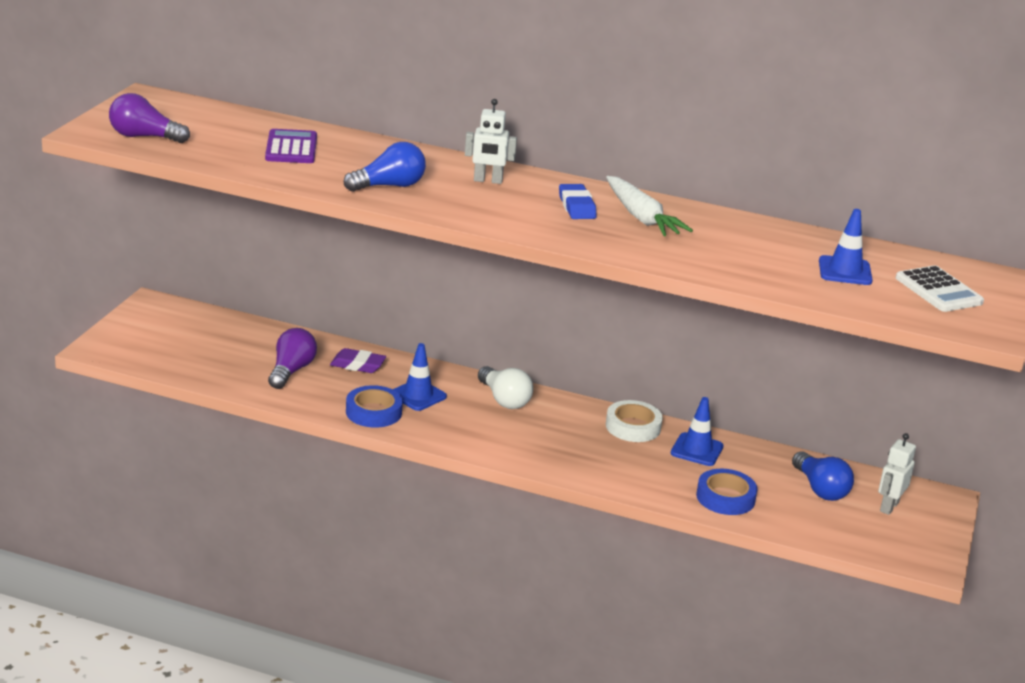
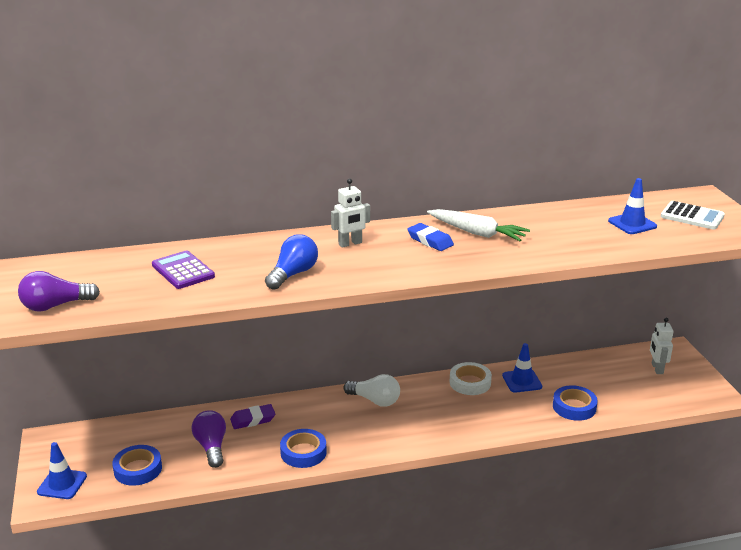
camera: 30 degrees left, 0 degrees up
blue traffic cone [393,343,447,411] -> blue traffic cone moved to [37,442,87,499]
blue light bulb [792,452,854,501] -> none
none -> blue tape [112,445,162,486]

